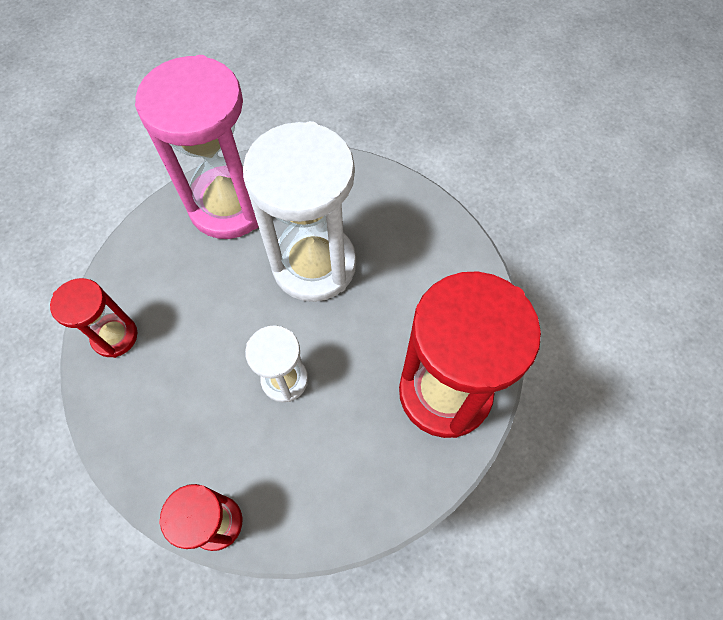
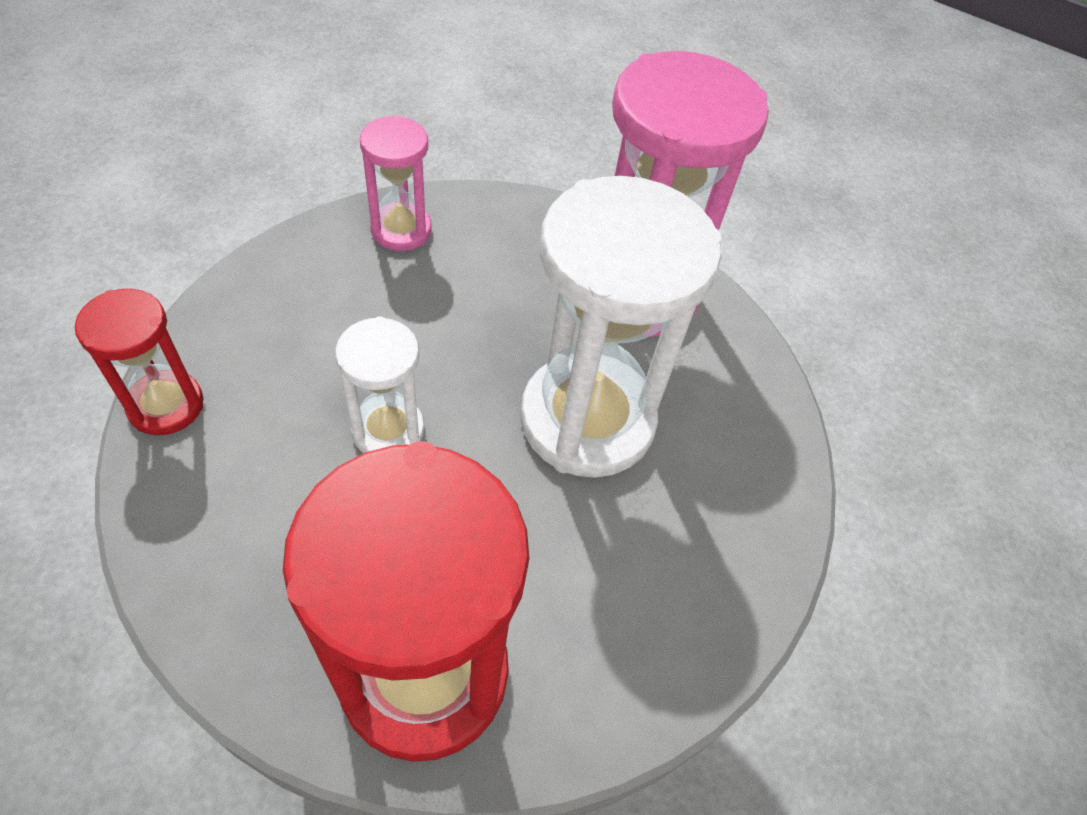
camera: 65 degrees right, 10 degrees down
red hourglass [50,278,138,358] -> pink hourglass [360,115,432,251]

